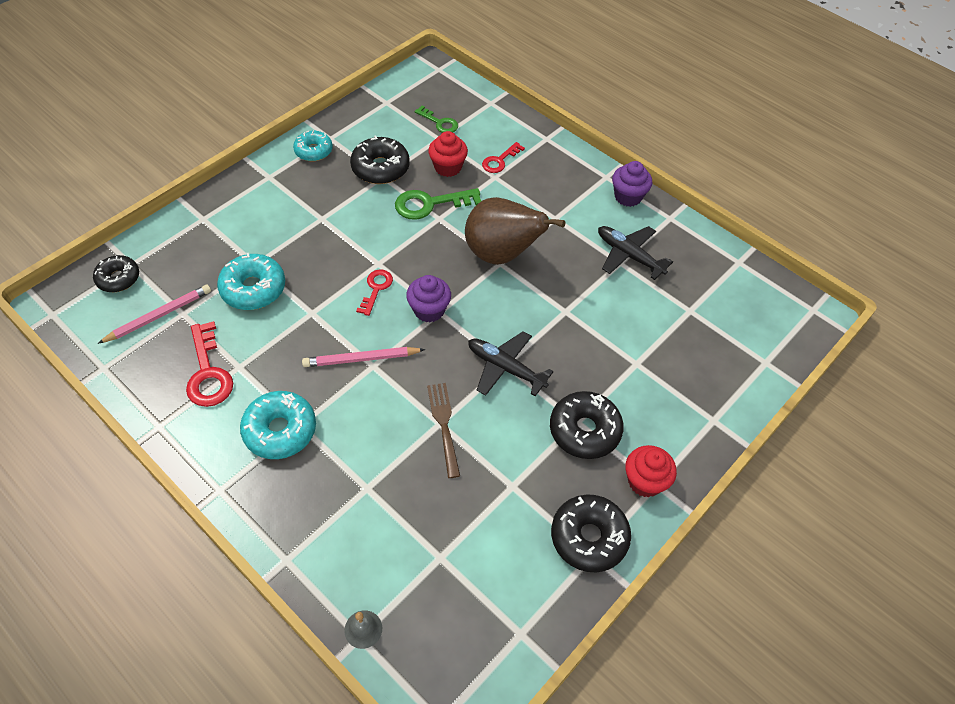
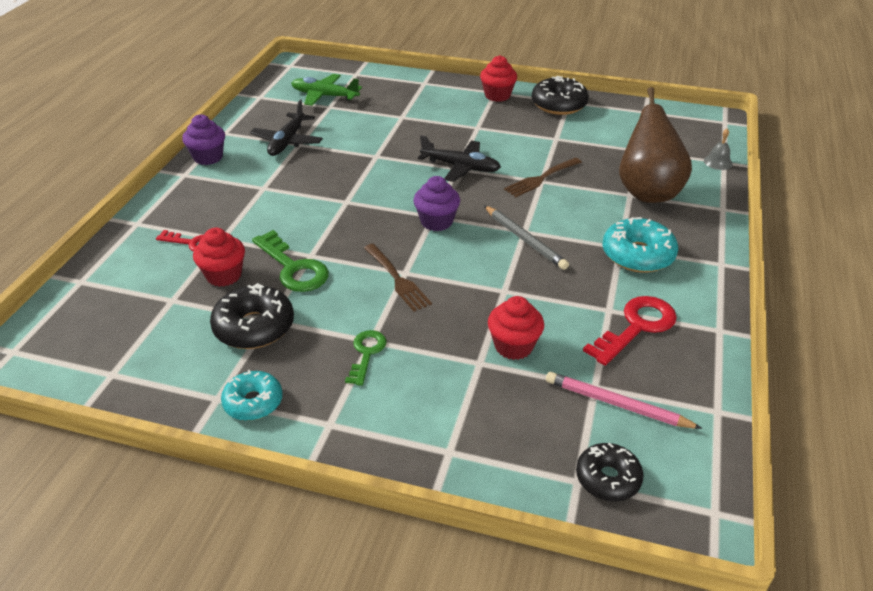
camera: 115 degrees left, 15 degrees down
turquoise donut [217,253,285,310] -> red cupcake [488,296,544,360]
pink pencil [302,347,425,367] -> grey pencil [484,205,569,270]
red key [356,269,393,316] -> none
green key [415,105,458,133] -> green key moved to [345,330,387,386]
brown pear [465,197,565,265] -> brown pear moved to [619,87,692,203]
black plane [468,331,554,396] -> black plane turned 75 degrees counterclockwise [418,135,501,182]
black donut [550,391,624,459] -> none
none -> green plane [291,74,362,106]
none -> brown fork [364,244,432,312]

